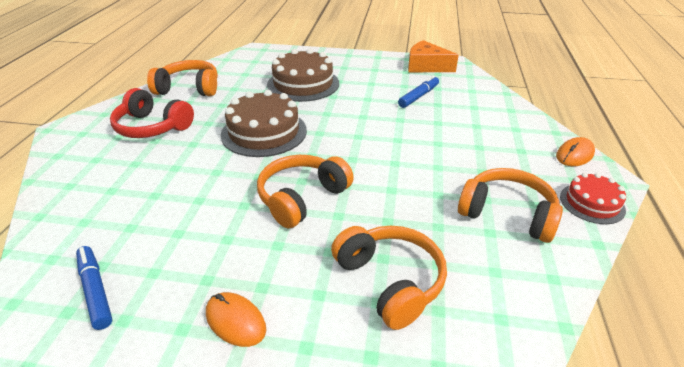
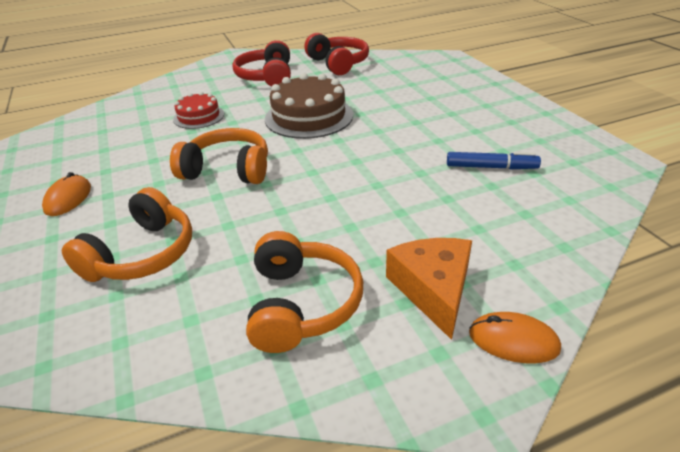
camera: 60 degrees right, 0 degrees up
blue marker [76,246,112,330] -> none
orange headphones [147,60,218,96] -> red headphones [305,33,369,75]
brown cake [267,48,339,102] -> none
orange cheese [408,40,459,72] -> orange cheese moved to [386,238,472,340]
red cake [560,173,626,224] -> red cake moved to [173,92,224,129]

